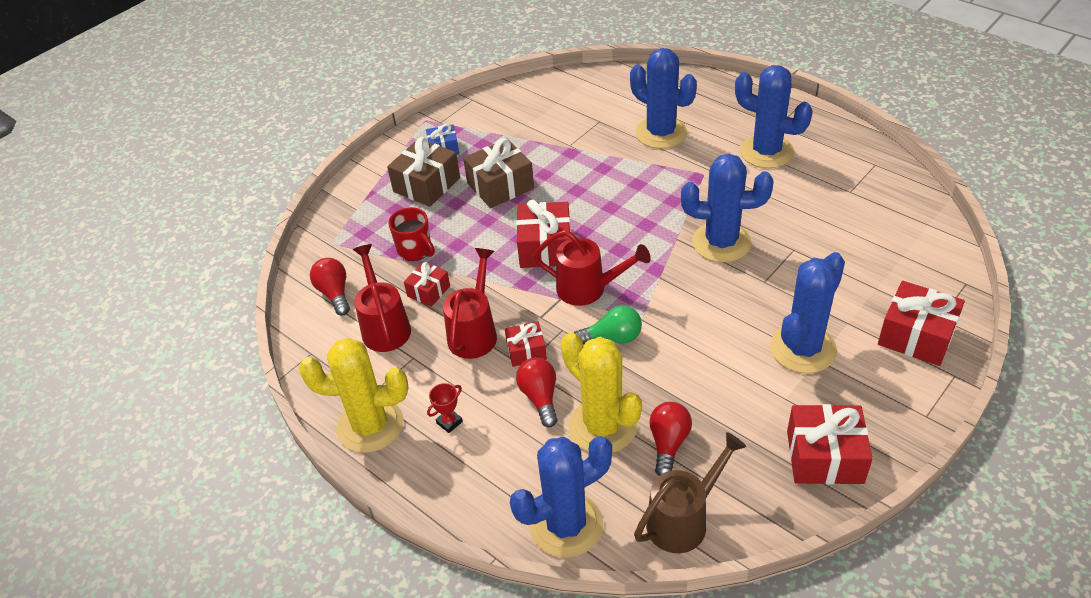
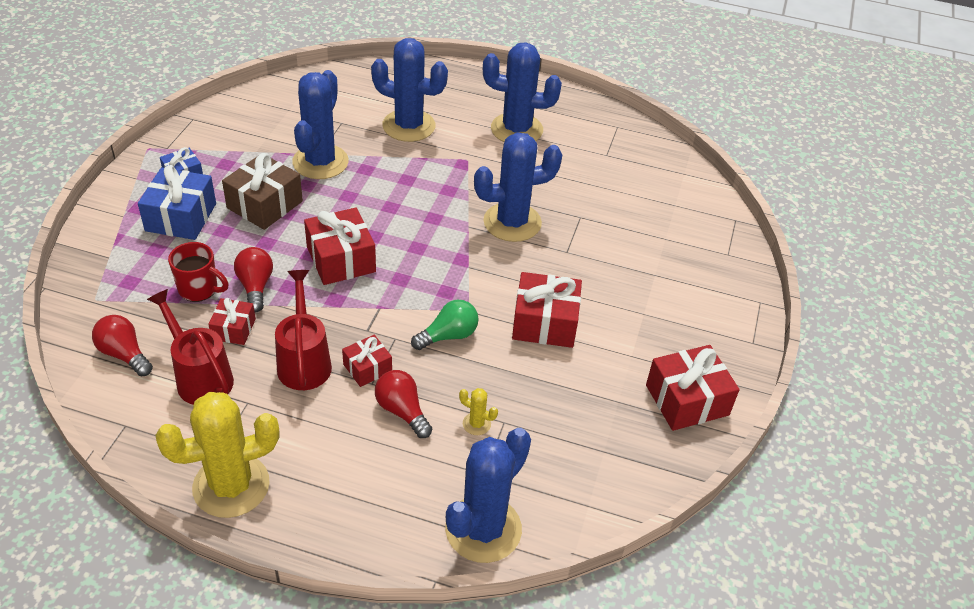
camera: 30 degrees left, 0 degrees up
brown gift [387,137,460,207] -> blue gift [138,165,216,240]
red trophy [427,383,463,433] -> none
red watering can [534,230,651,306] -> none
yellow cactus [561,332,642,453] -> yellow cactus [459,388,498,435], size x0.41
brown watering can [634,432,747,553] -> none
red light bulb [649,402,692,476] -> red light bulb moved to [234,247,273,312]
blue cactus [770,252,845,373] -> blue cactus moved to [292,70,349,179]
red gift [878,281,965,366] -> red gift moved to [512,272,582,348]

